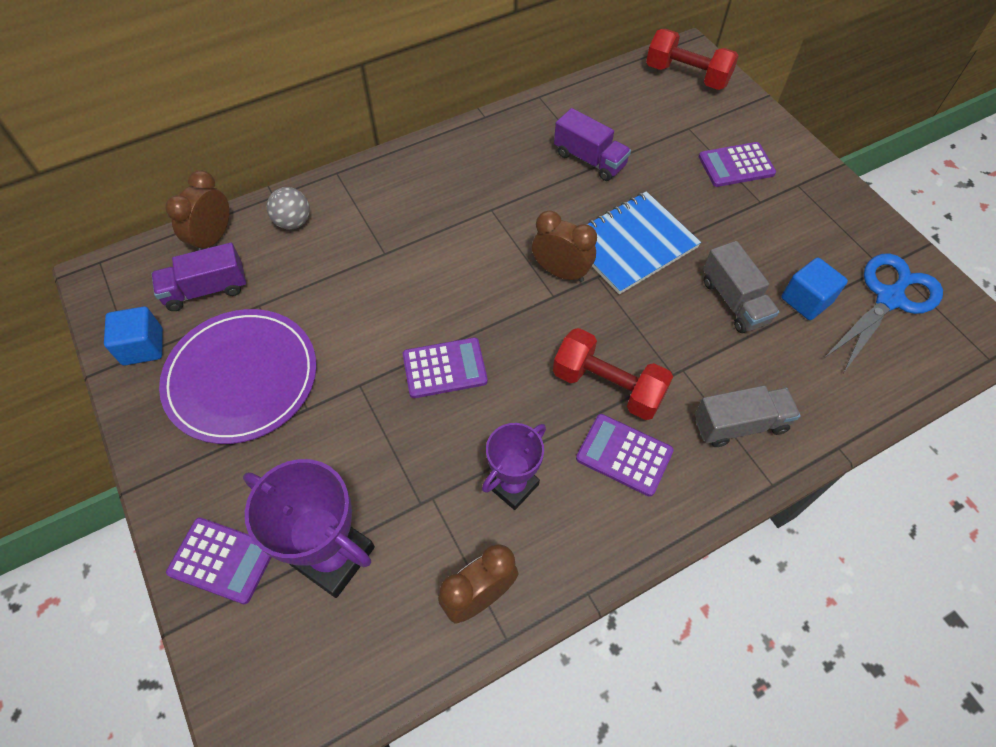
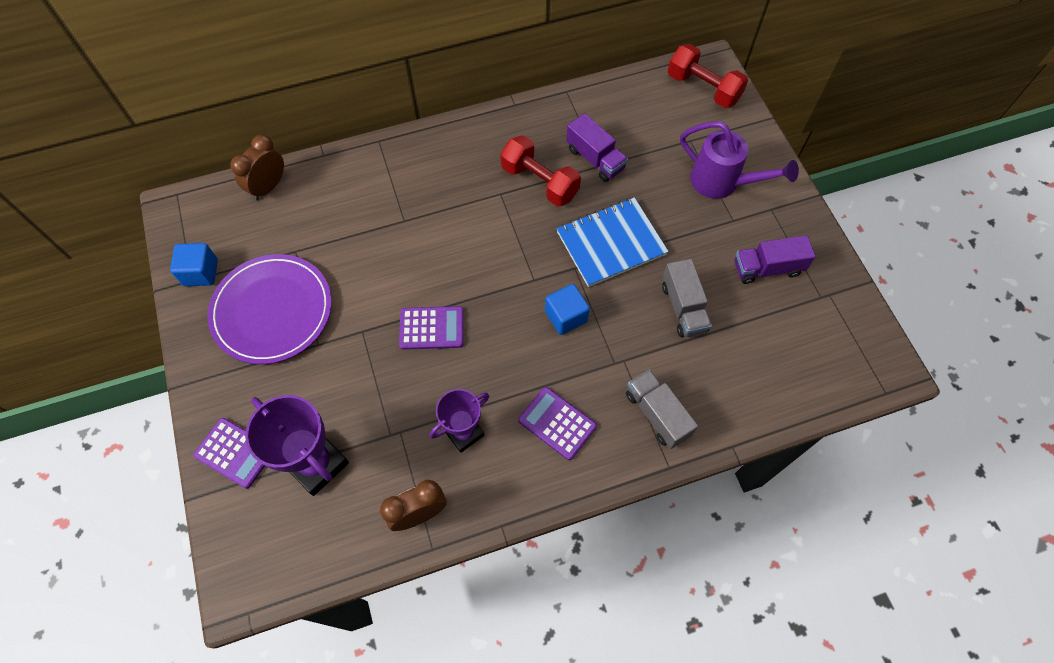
camera: 10 degrees right, 5 degrees up
purple truck [151,243,246,311] -> purple truck moved to [734,235,816,284]
grey ball [267,187,310,230] -> none
brown clock [532,210,597,282] -> none
red dumbbell [553,328,673,420] -> red dumbbell moved to [501,135,581,207]
grey truck [695,386,800,447] -> grey truck turned 120 degrees counterclockwise [626,369,698,449]
purple calculator [699,142,776,187] -> purple watering can [680,121,799,199]
blue cube [781,257,848,320] -> blue cube moved to [545,284,590,335]
blue scissors [824,253,943,373] -> none

